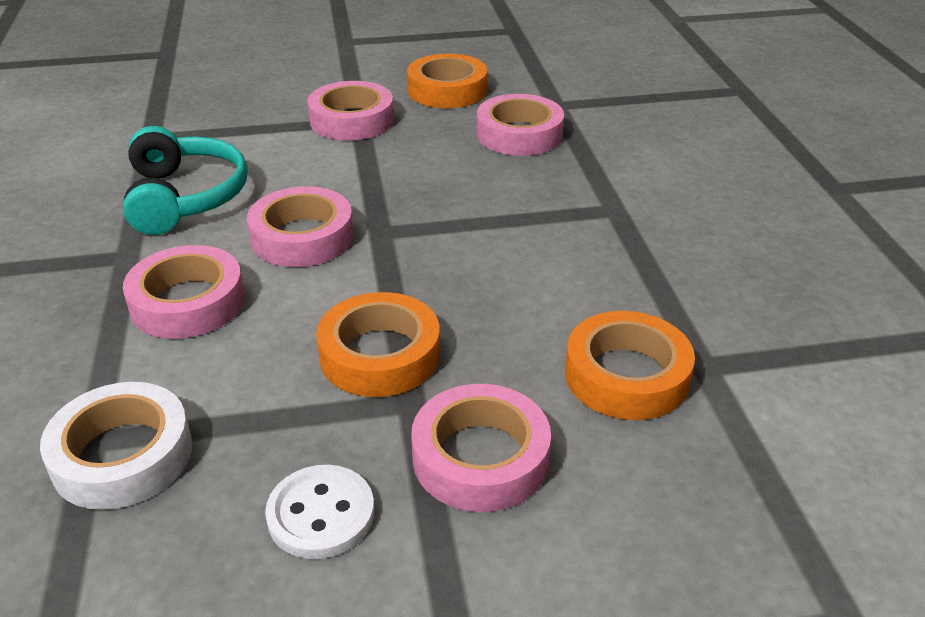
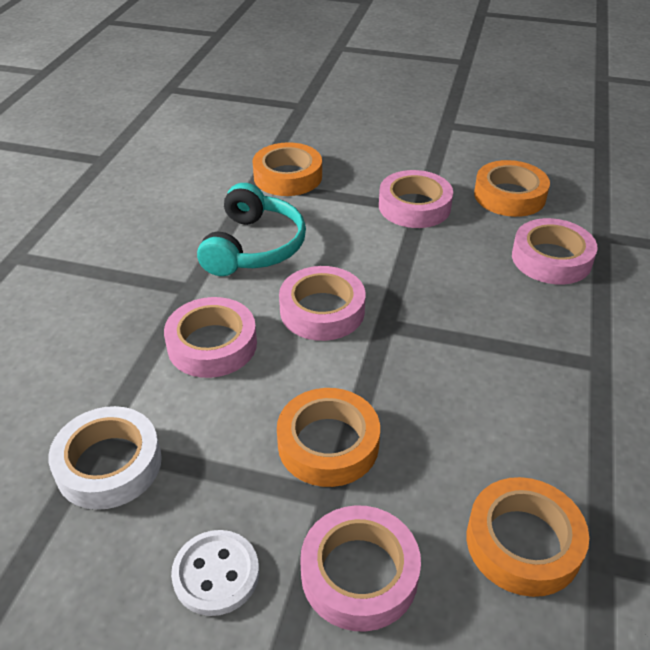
camera: 25 degrees right, 5 degrees up
none -> orange tape [253,142,322,196]

